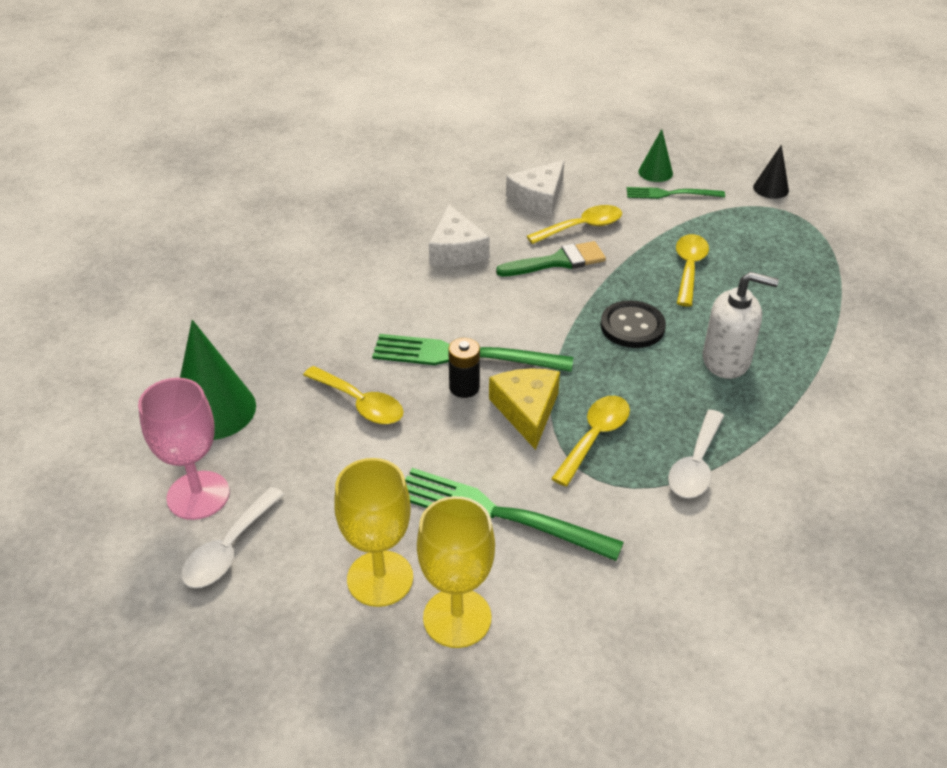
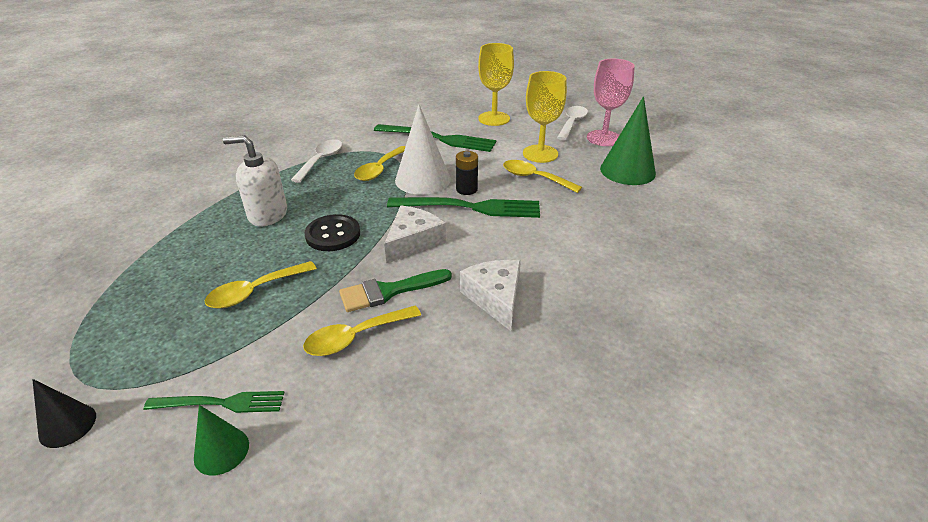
camera: 175 degrees right, 5 degrees down
yellow goblet [417,496,495,648] -> yellow goblet moved to [523,71,567,163]
yellow cheese [489,368,560,450] -> white cone [395,104,451,195]
white cheese [506,160,564,216] -> white cheese moved to [384,205,446,264]
yellow spoon [676,234,709,307] -> yellow spoon turned 45 degrees clockwise [205,261,317,308]

